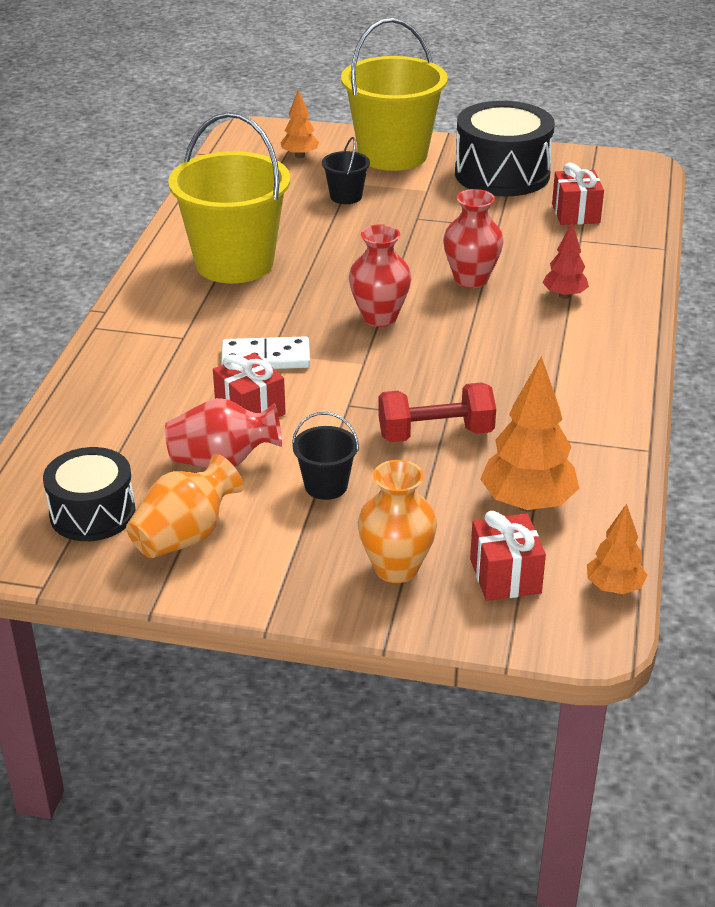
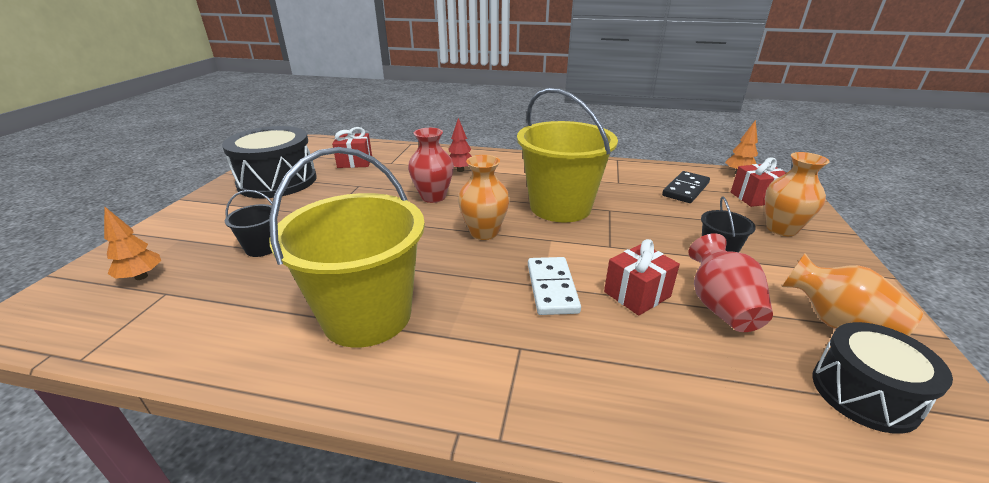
camera: 90 degrees left, 5 degrees down
yellow bucket [341,18,448,171] -> yellow bucket moved to [517,88,618,223]
red vase [349,224,411,327] -> orange vase [458,155,510,240]
red dumbbell [378,382,496,442] -> none
orange tree [480,356,579,511] -> black domino [662,171,710,203]

